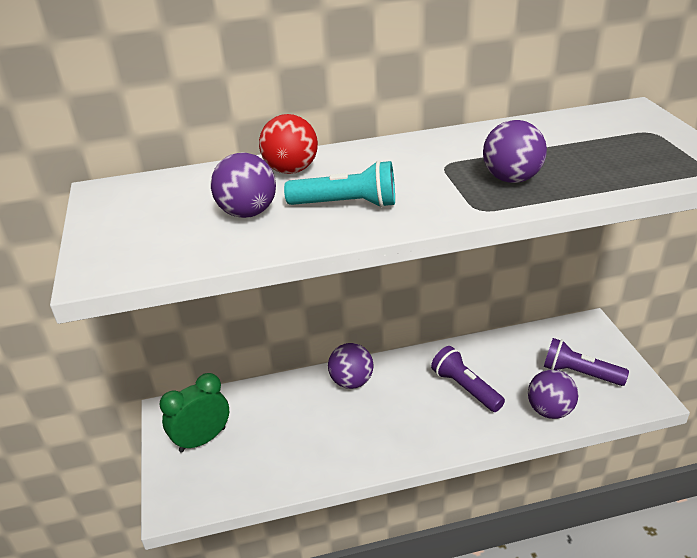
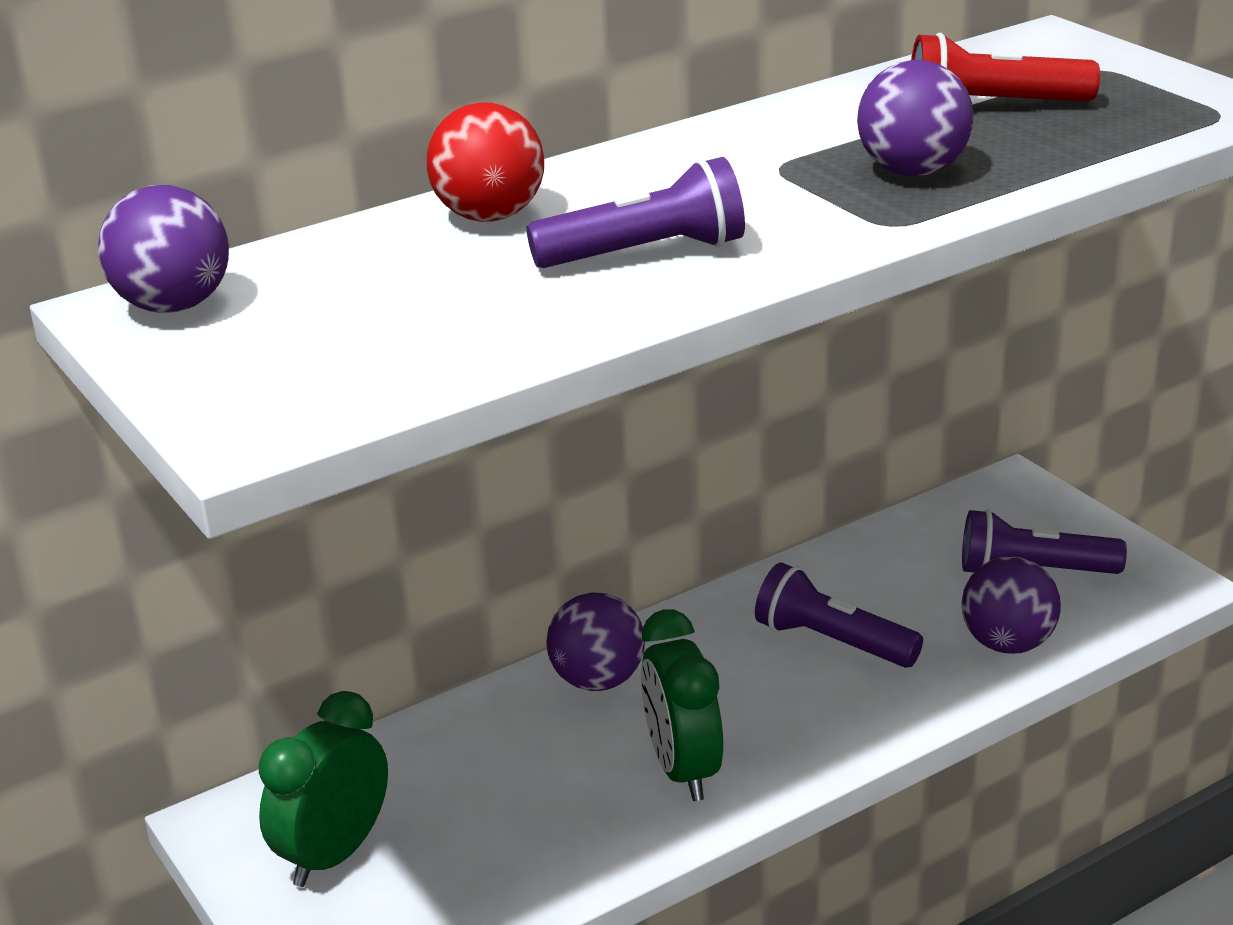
camera: 20 degrees left, 5 degrees down
purple ball [211,153,276,218] -> purple ball moved to [98,185,229,313]
turquoise flashlight [284,160,395,208] -> purple flashlight [526,157,745,268]
none -> green clock [641,609,723,801]
none -> red flashlight [911,33,1100,102]

